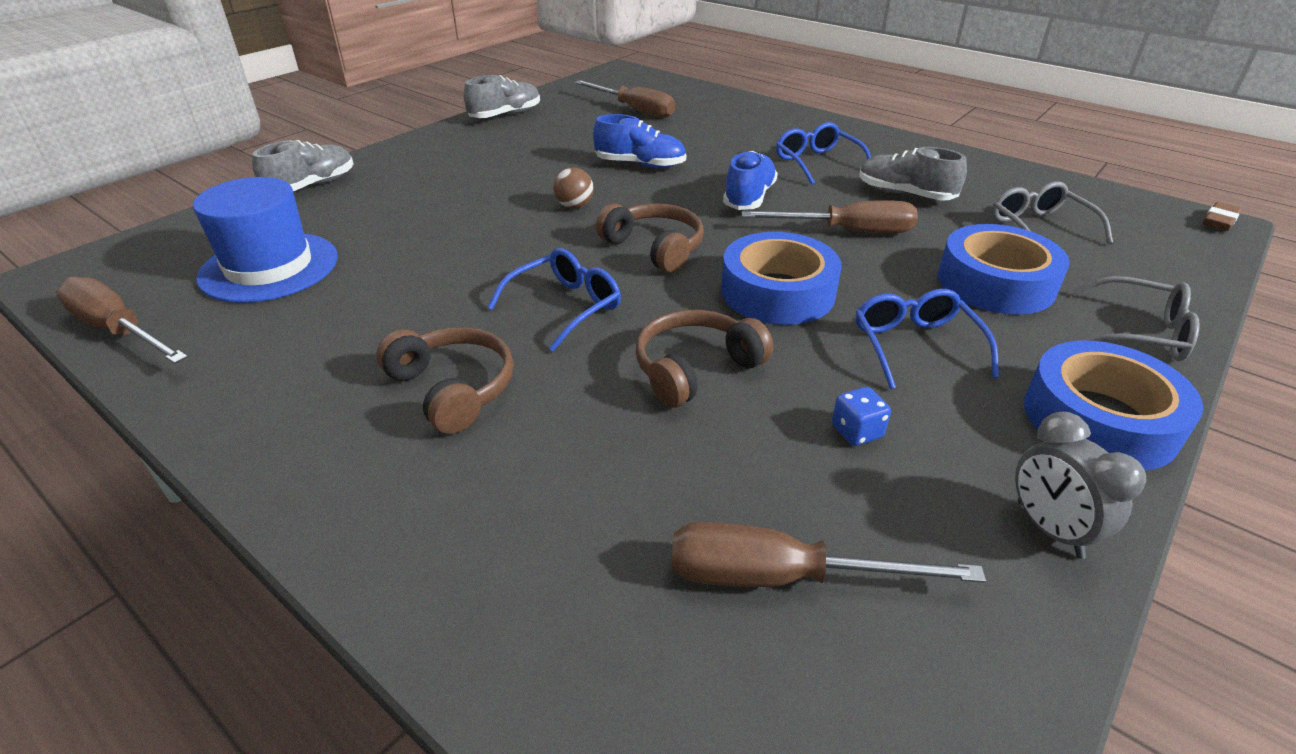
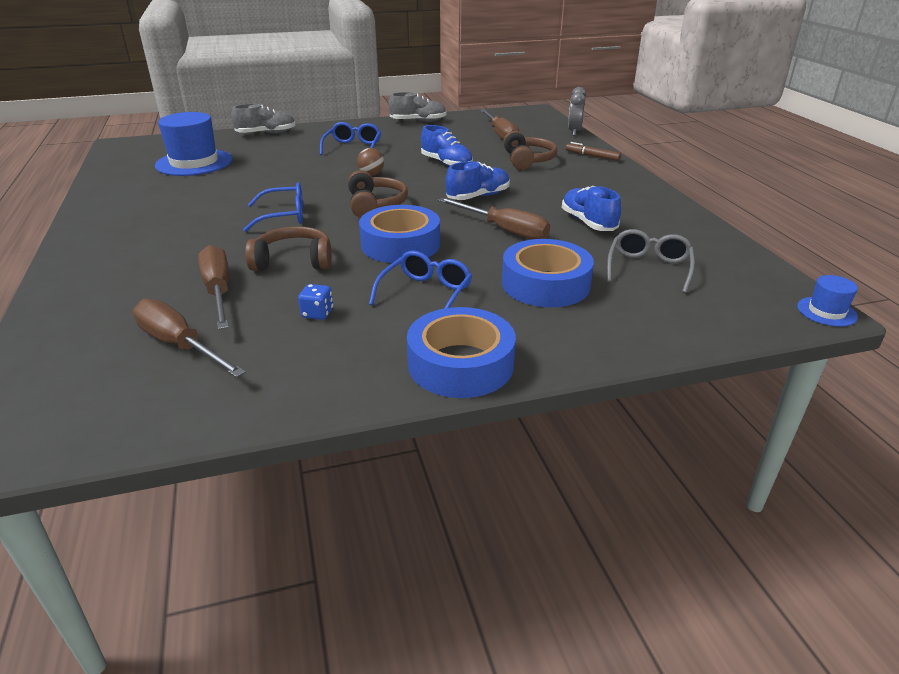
camera: 35 degrees right, 5 degrees down
brown screwdriver [56,276,188,364] -> brown screwdriver moved to [198,245,229,330]
brown headphones [376,327,513,434] -> brown headphones moved to [503,131,557,170]
blue glasses [776,122,871,185] -> blue glasses moved to [320,122,381,155]
grey shoe [859,147,967,200] -> blue shoe [562,186,621,231]
grey clock [1015,412,1146,559] -> grey clock moved to [568,87,586,136]
grey glasses [1072,276,1200,361] -> none
brown eraser [1203,202,1242,231] -> blue hat [797,275,858,327]
none -> brown marker [566,142,621,161]

